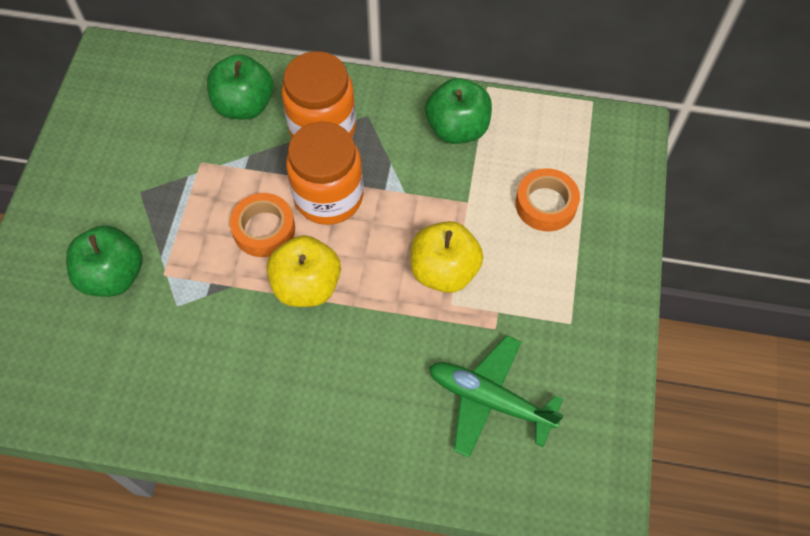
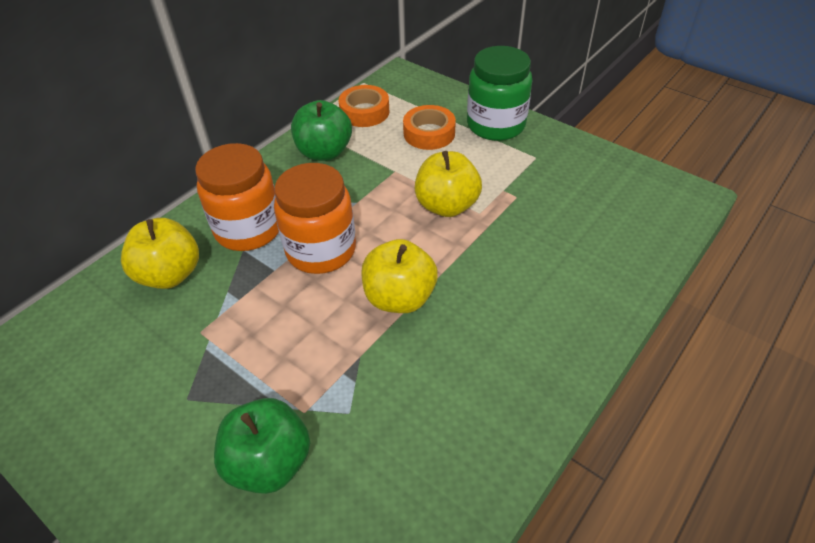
camera: 60 degrees left, 15 degrees down
green apple [207,54,274,120] -> yellow apple [121,218,199,289]
orange tape [230,193,295,257] -> orange tape moved to [339,85,390,127]
green plane [429,335,564,458] -> none
none -> green jar [467,46,532,141]

